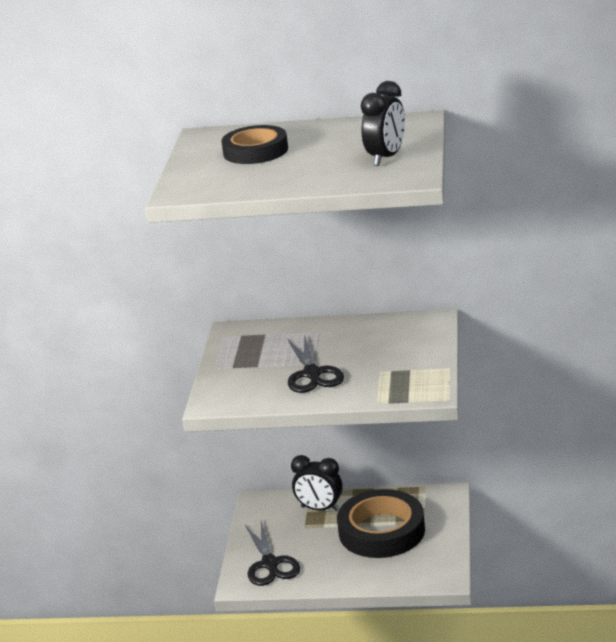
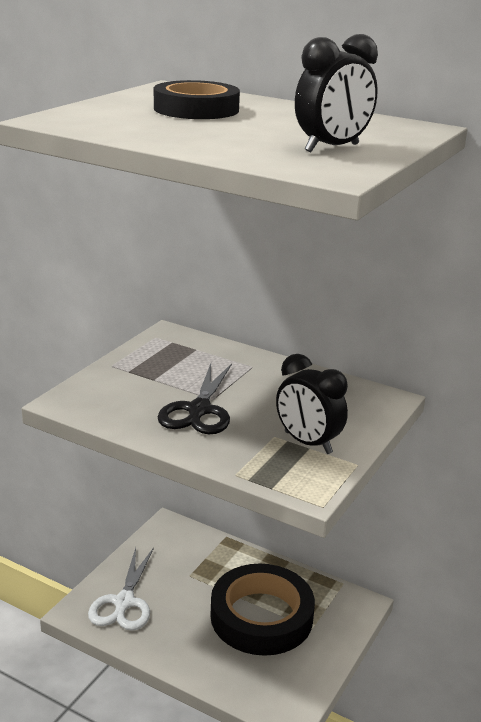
camera: 20 degrees right, 0 degrees up
black scissors [245,521,300,586] -> white scissors [88,547,154,631]
black clock [291,455,343,511] -> black clock moved to [276,354,348,454]

